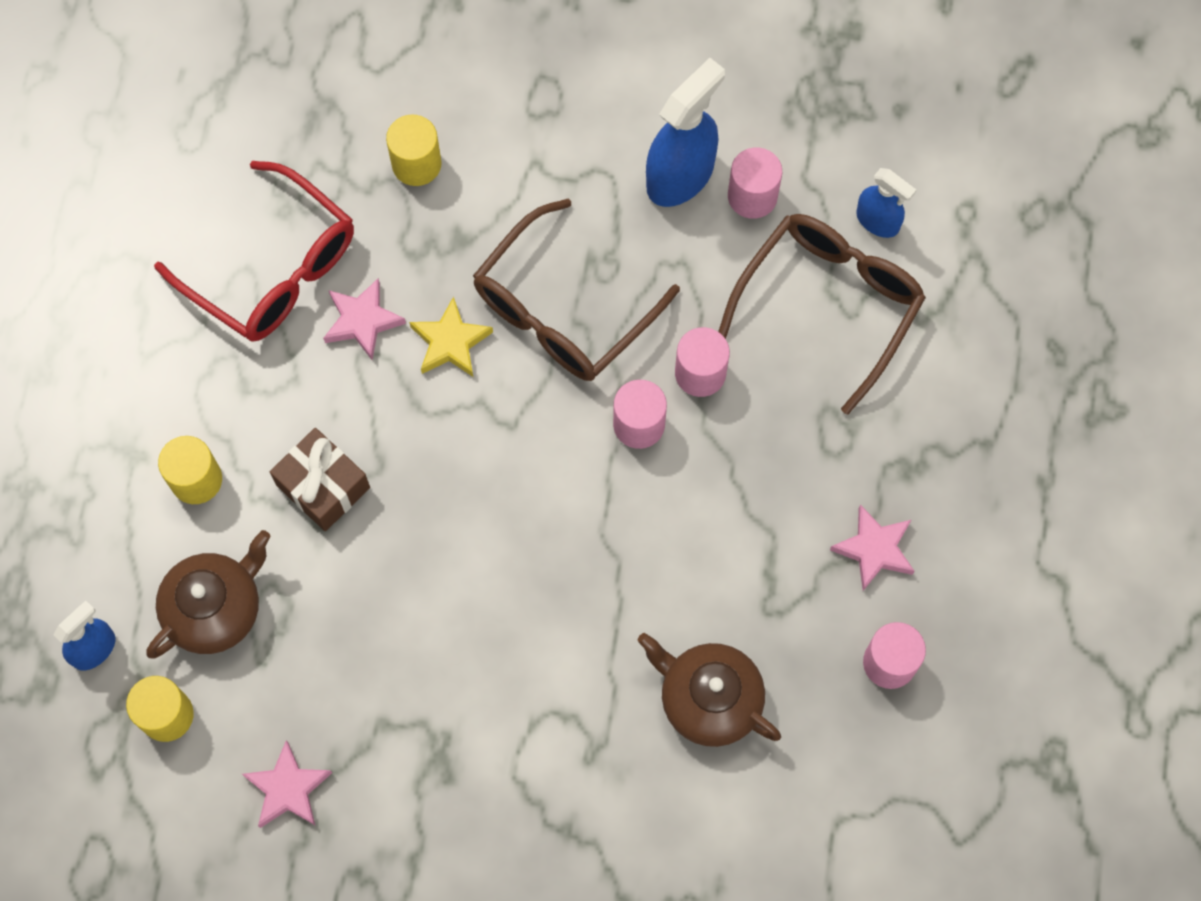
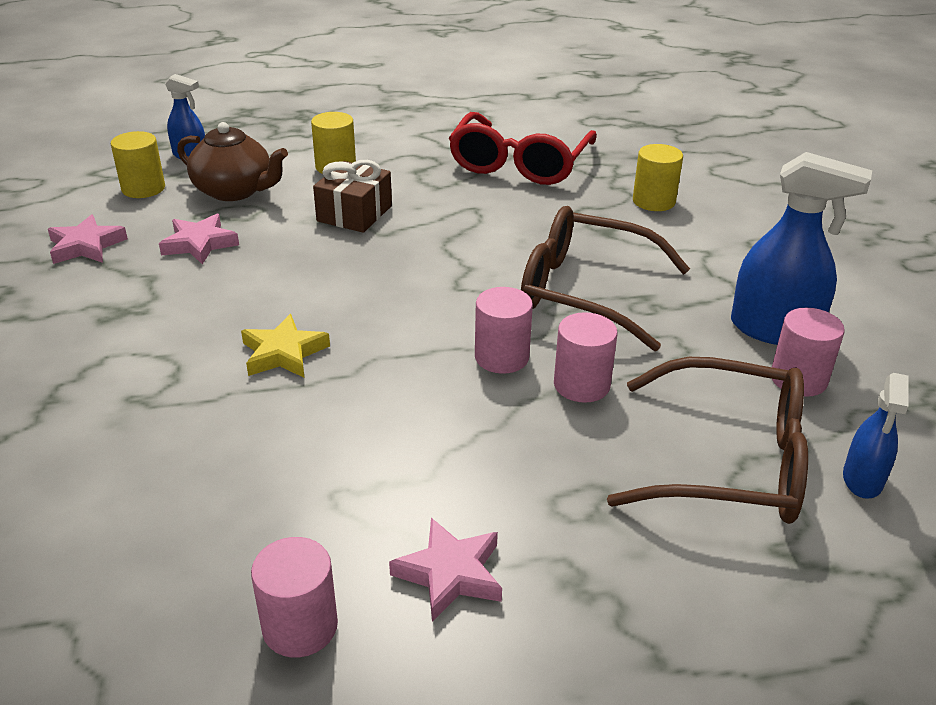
camera: 70 degrees right, 35 degrees down
pink star [323,278,406,360] -> pink star moved to [159,214,239,265]
yellow star [409,296,493,377] -> yellow star moved to [241,314,330,378]
brown teapot [637,633,781,747] -> none

